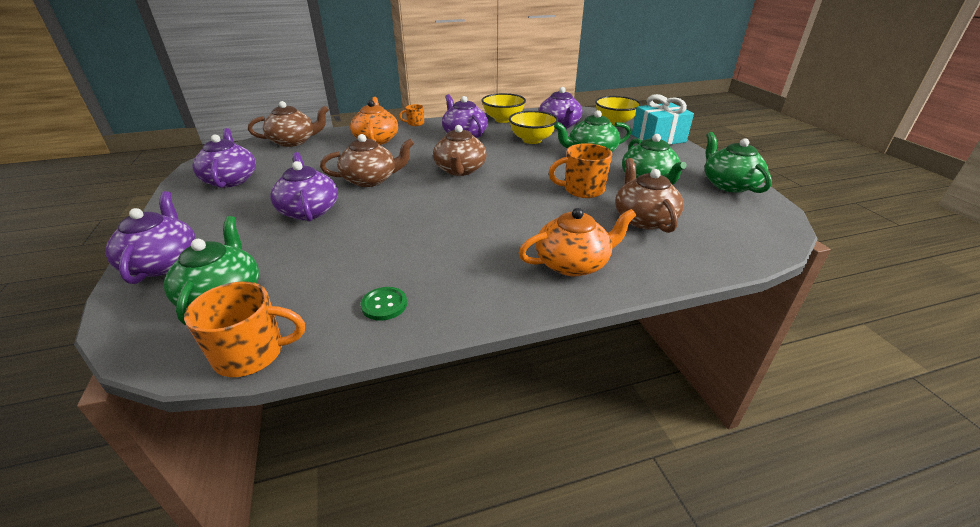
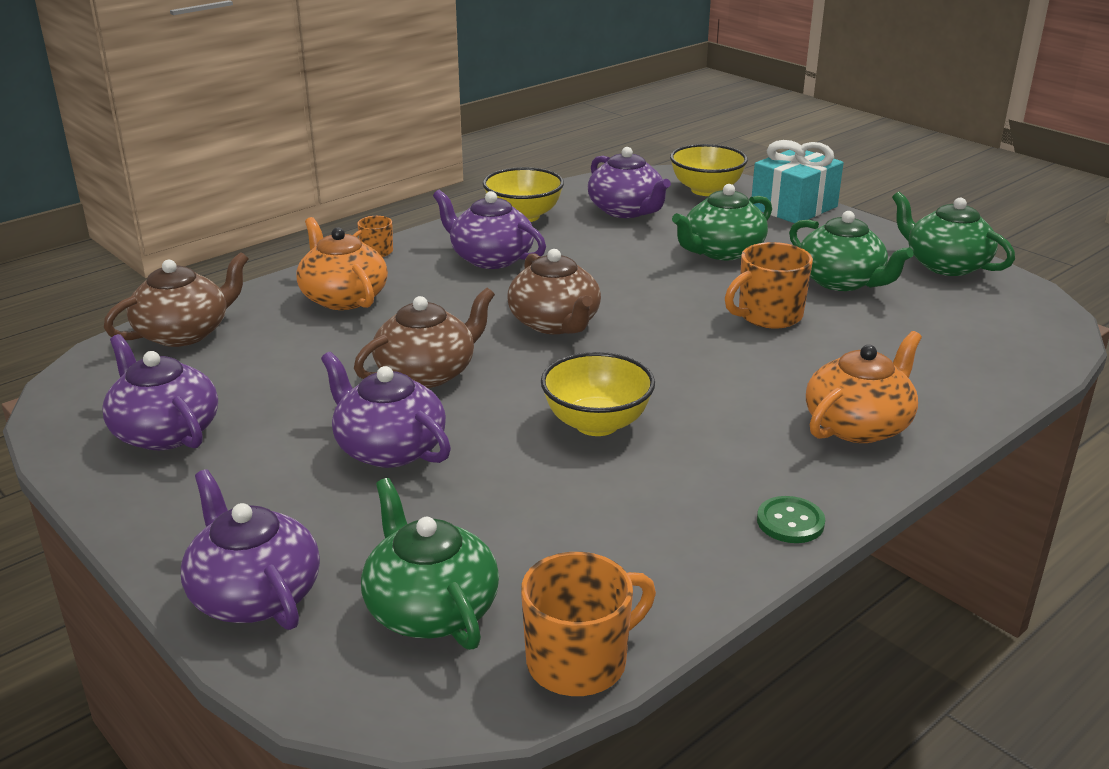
camera: 25 degrees left, 5 degrees down
green button [360,287,407,321] -> green button moved to [757,496,825,543]
yellow bowl [509,111,558,144] -> yellow bowl moved to [541,352,655,436]
brown teapot [615,158,684,233] -> none

